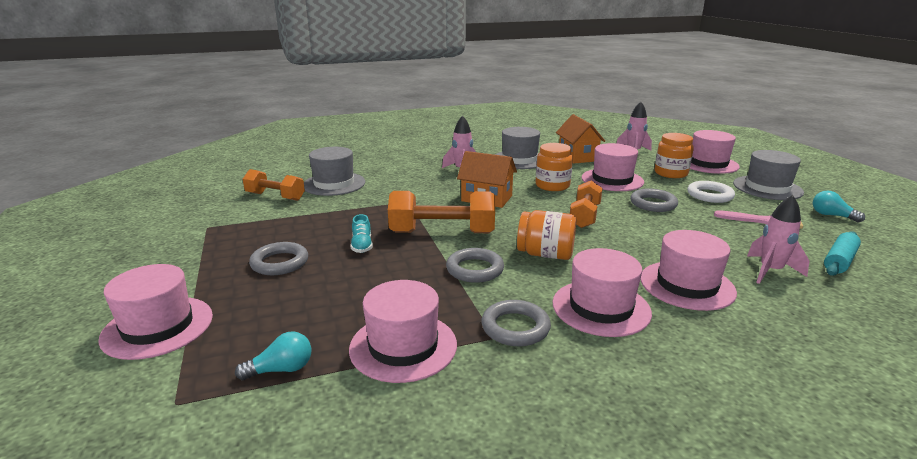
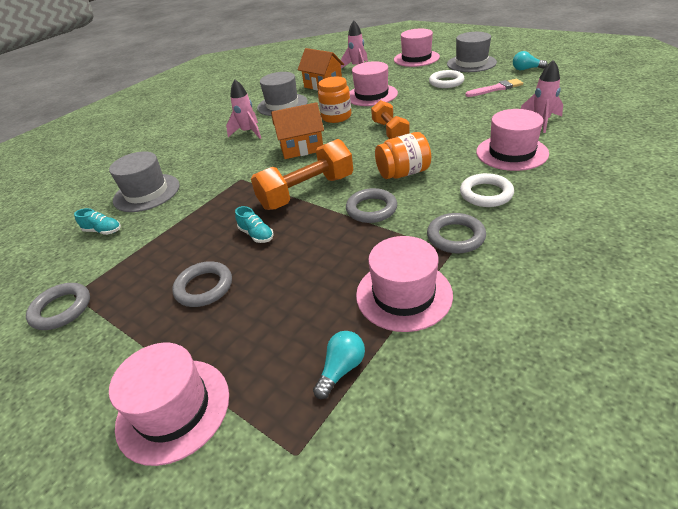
camera: 30 degrees left, 15 degrees up
orange dumbbell [243,169,305,201] -> turquoise shoe [74,208,121,235]
pink hat [552,248,652,337] -> white ring [460,173,514,207]
grey ring [630,188,678,212] -> grey ring moved to [26,283,90,330]
orange jar [655,133,694,178] -> none
turquoise rolling pin [824,231,861,276] -> none

